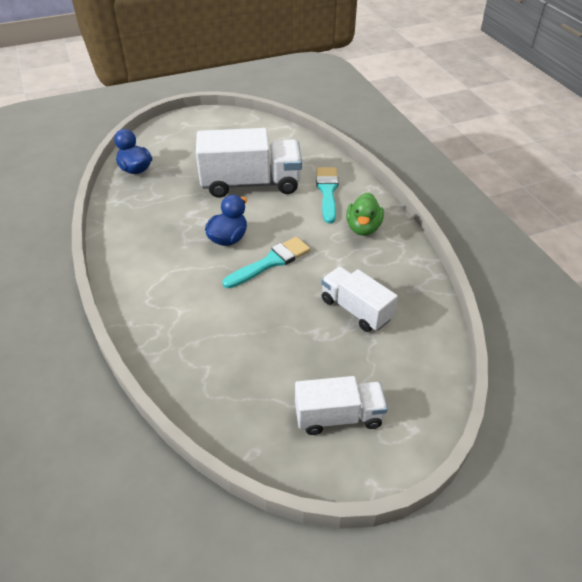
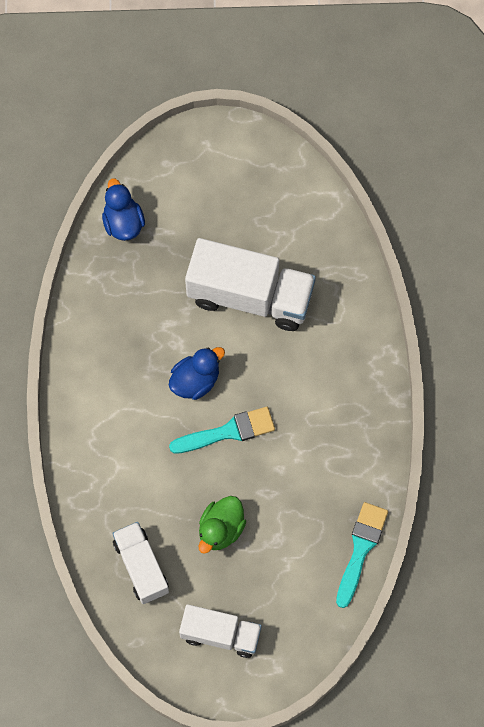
camera: 20 degrees right, 25 degrees up
turquoise brush [316,167,339,223] -> turquoise brush moved to [336,502,388,608]
white truck [321,267,398,332] -> white truck moved to [112,522,169,604]
green duck [346,193,384,236] -> green duck moved to [198,496,246,554]

